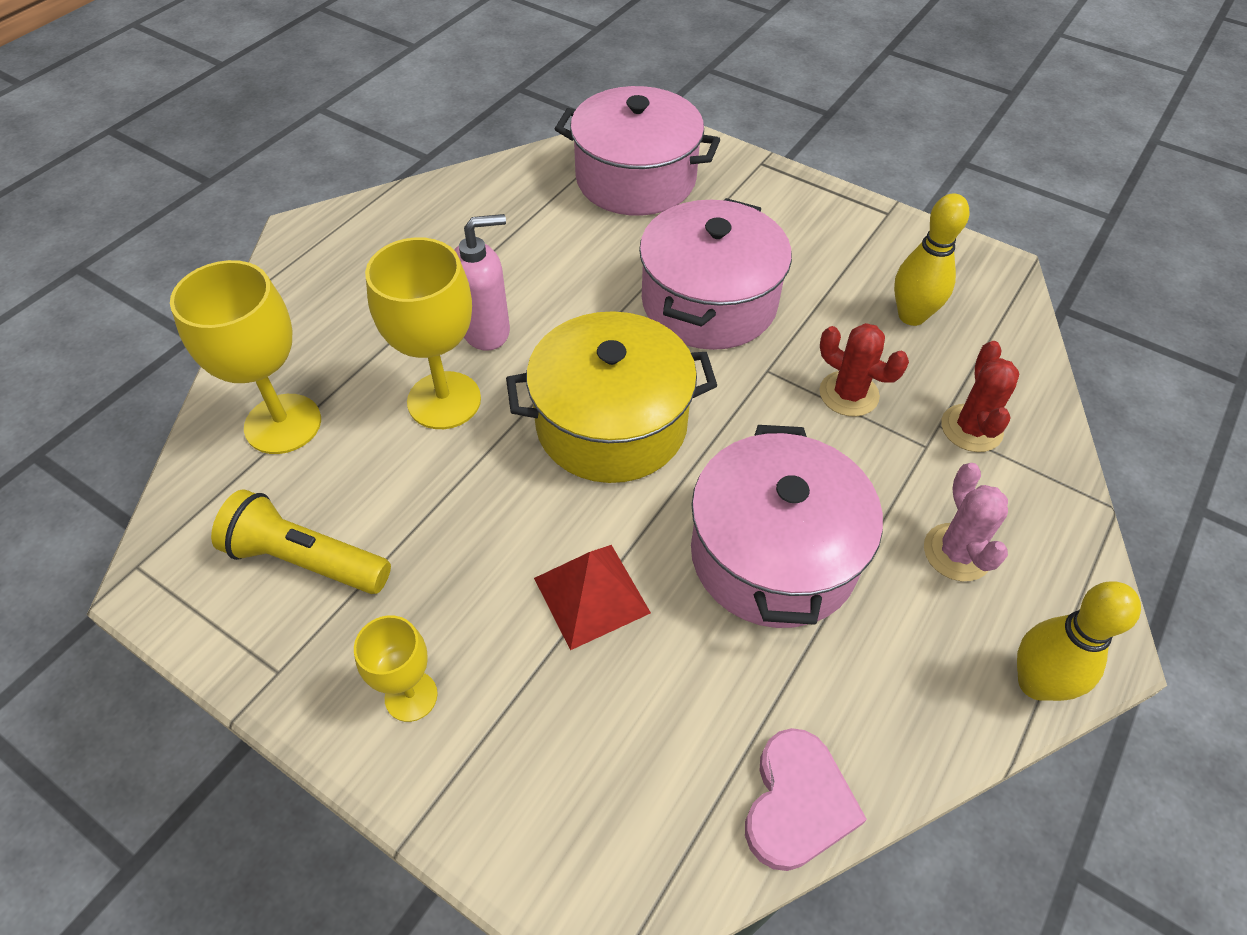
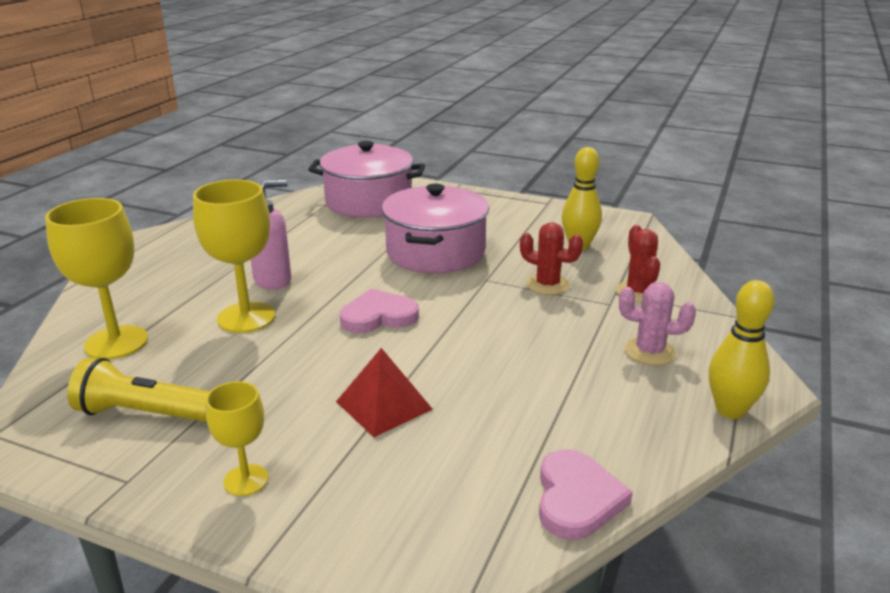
camera: 10 degrees left, 25 degrees down
yellow pot [506,311,717,483] -> pink heart [340,289,419,333]
pink pot [691,425,883,628] -> none
pink cactus [924,463,1008,581] -> pink cactus turned 60 degrees counterclockwise [619,282,696,366]

